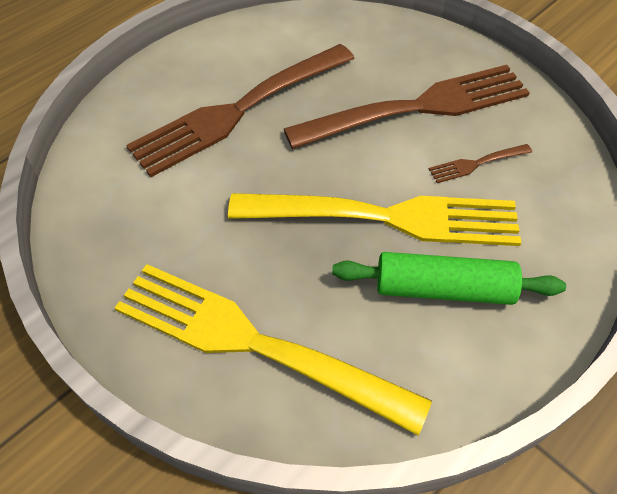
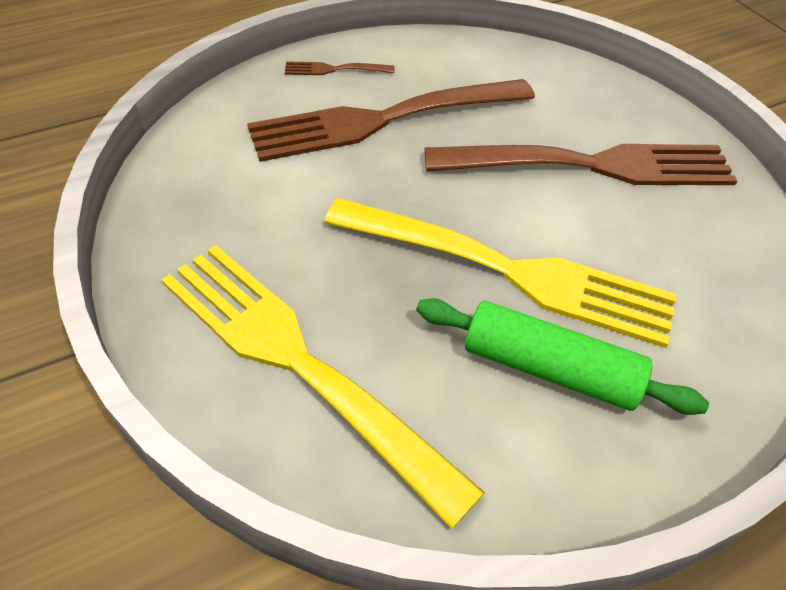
camera: 15 degrees right, 5 degrees down
brown fork [429,144,532,183] -> brown fork moved to [285,61,395,75]

